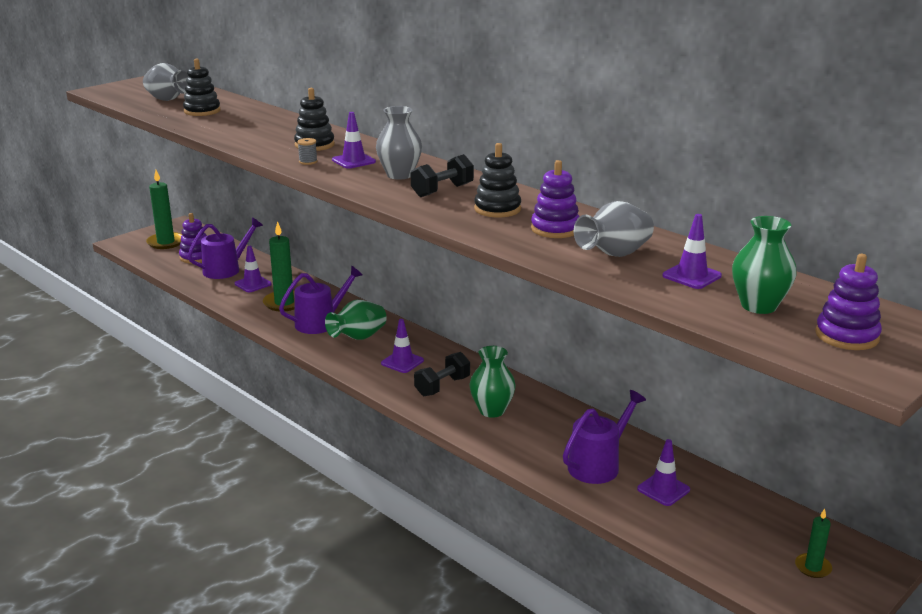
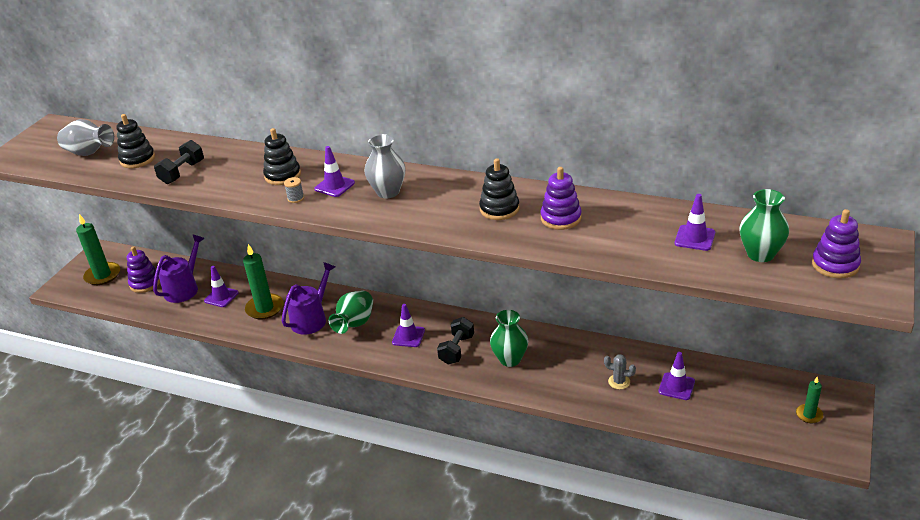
camera: 20 degrees left, 10 degrees up
black dumbbell [411,154,474,197] -> black dumbbell moved to [154,140,204,184]
purple watering can [563,390,646,484] -> grey cactus [604,354,636,389]
grey vase [574,201,654,257] -> none

